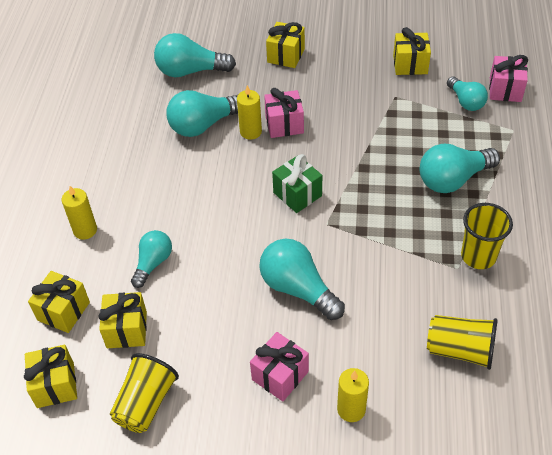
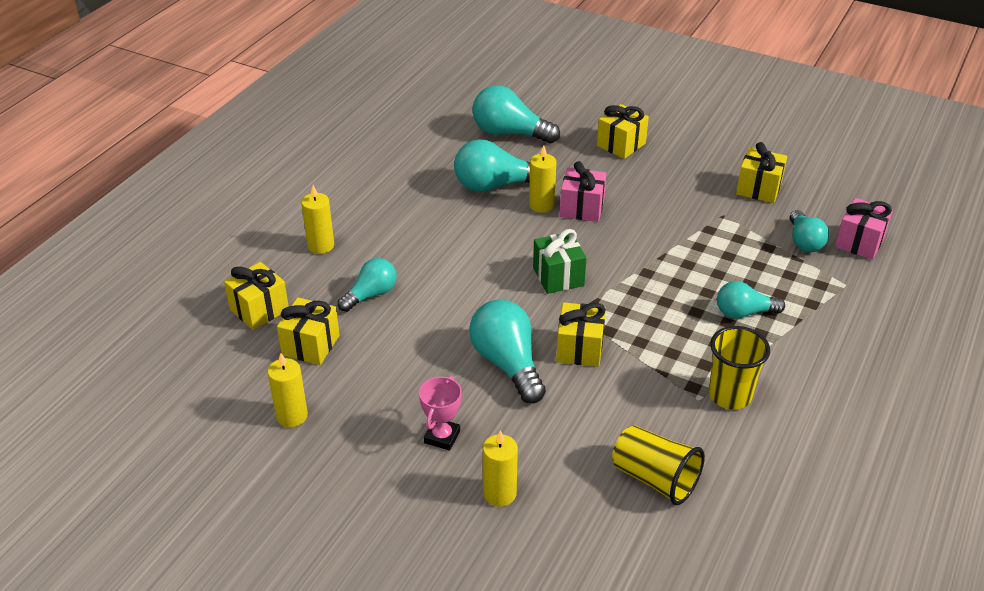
camera: 20 degrees right, 10 degrees down
yellow gift [24,345,77,408] -> yellow gift moved to [556,302,606,367]
yellow cup [110,353,179,433] -> yellow candle [267,353,308,427]
pink gift [250,332,309,402] -> pink trophy [419,376,462,451]
turquoise light bulb [420,144,500,193] -> turquoise light bulb [717,281,785,319], size x0.64

